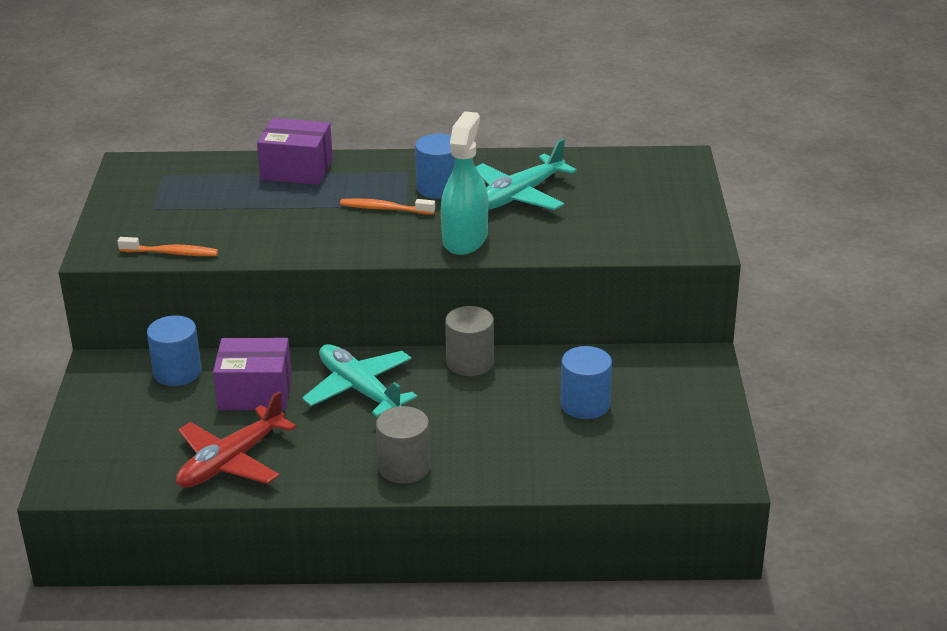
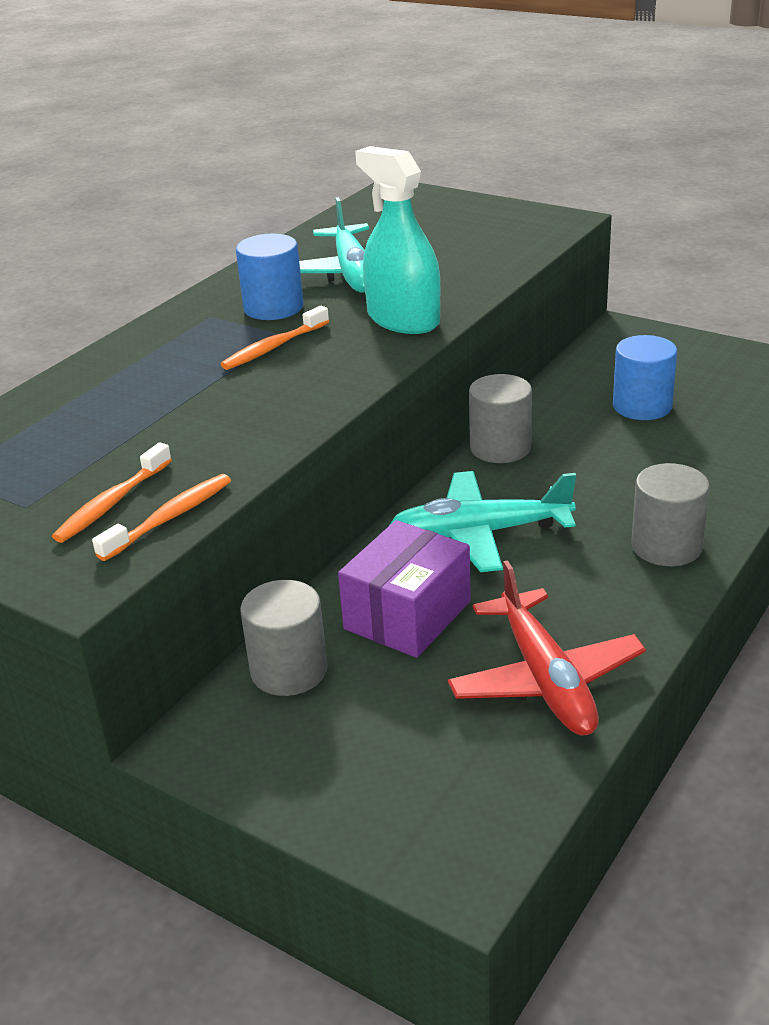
camera: 55 degrees left, 0 degrees up
blue cylinder [147,315,202,386] -> grey cylinder [240,580,328,696]
purple box [257,118,333,185] -> none
none -> orange toothbrush [52,442,172,543]

